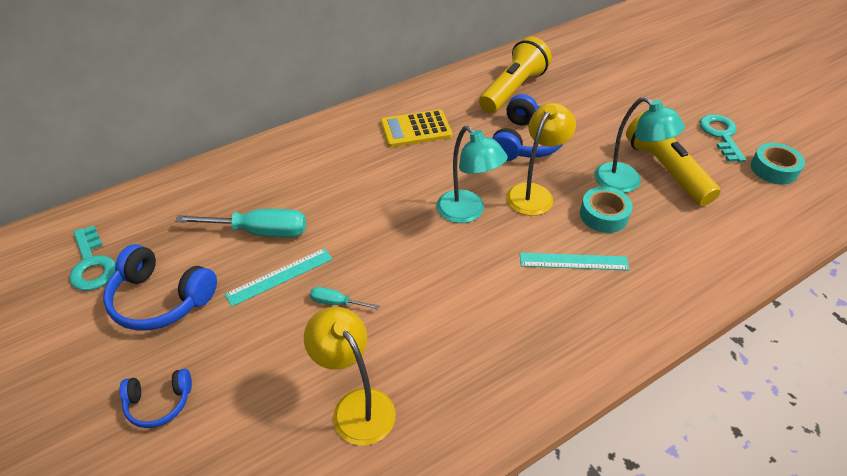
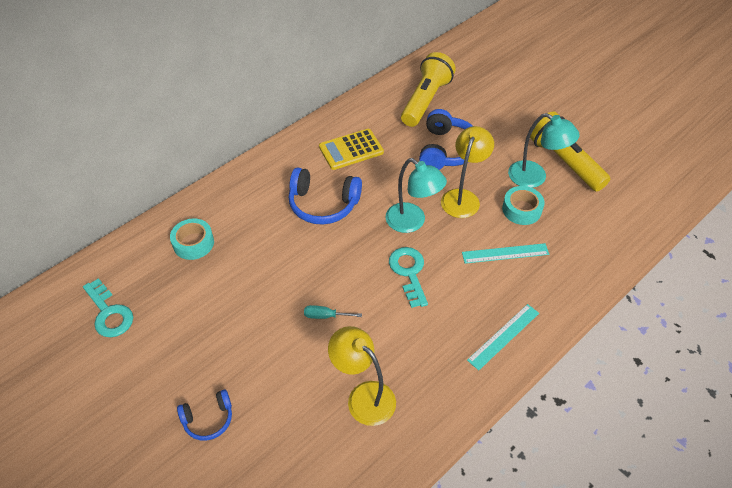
camera: 10 degrees left, 5 degrees up
blue headphones [103,244,217,330] -> blue headphones moved to [289,167,362,225]
turquoise screwdriver [175,209,306,238] -> none
turquoise ruler [225,248,333,307] -> turquoise ruler moved to [467,304,539,370]
turquoise key [699,114,746,162] -> turquoise key moved to [389,247,428,308]
turquoise tape [751,143,805,185] -> turquoise tape moved to [170,219,214,260]

